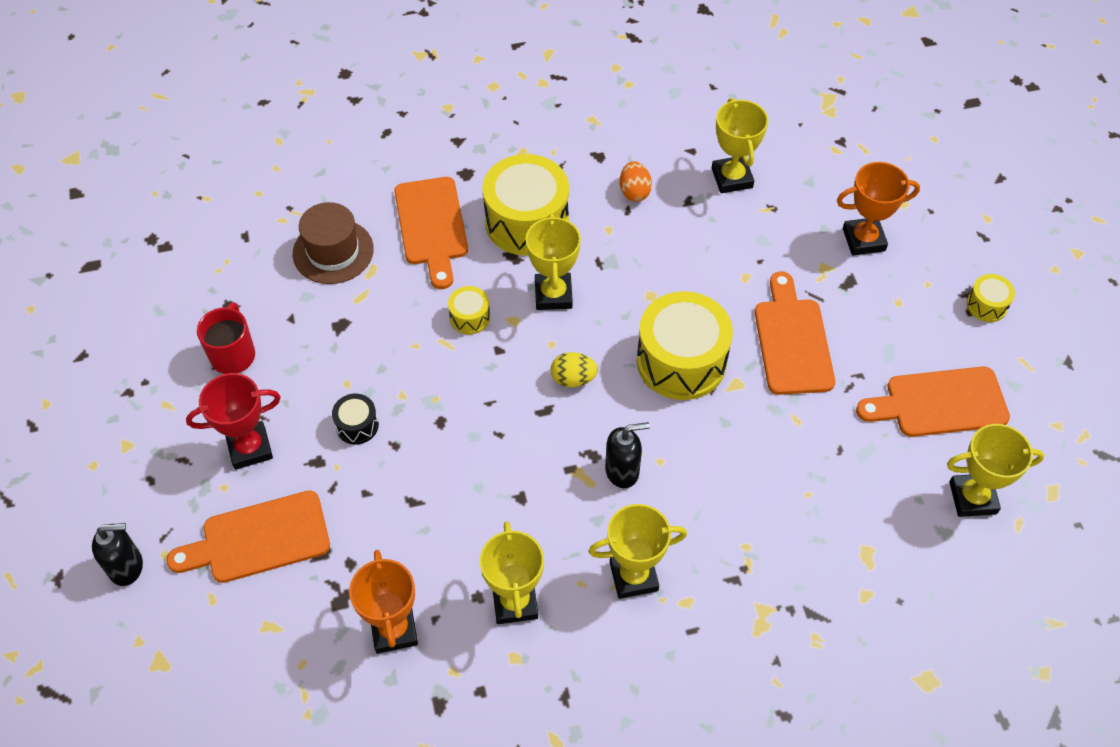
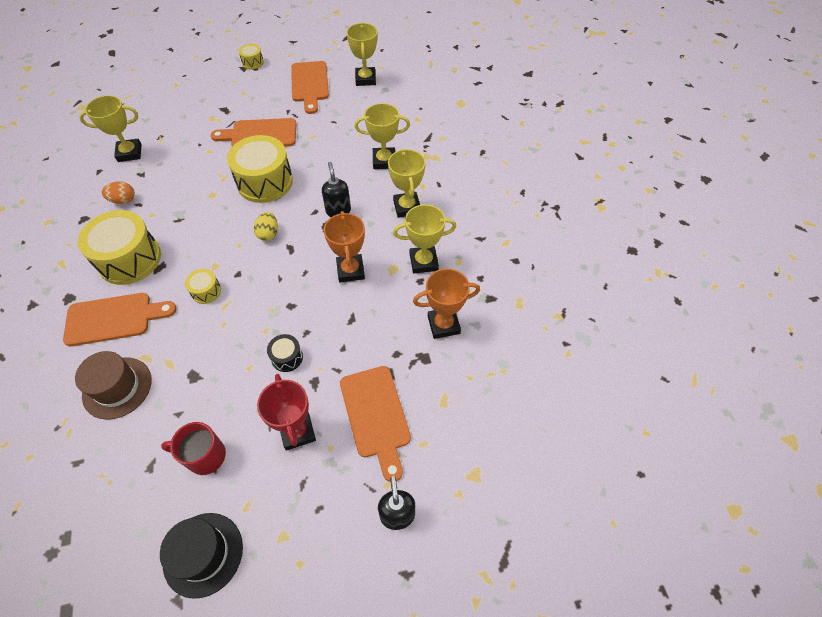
camera: 90 degrees left, 0 degrees up
yellow trophy [526,214,581,310] -> yellow trophy moved to [355,103,410,169]
orange trophy [837,162,920,255] -> orange trophy moved to [324,211,365,282]
none -> black hat [160,513,243,599]

